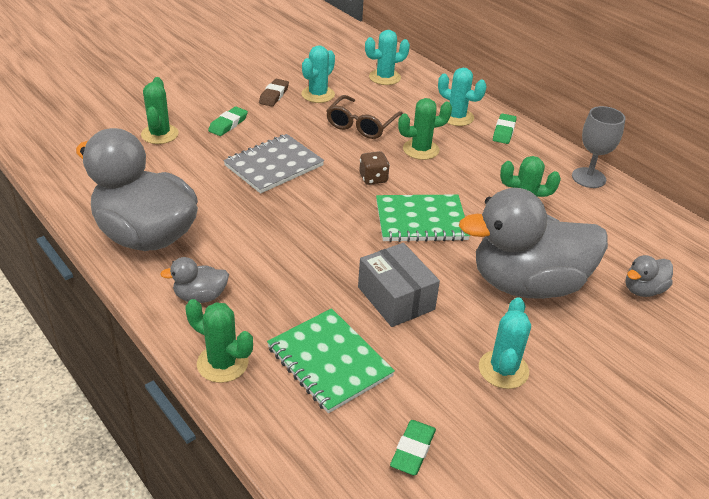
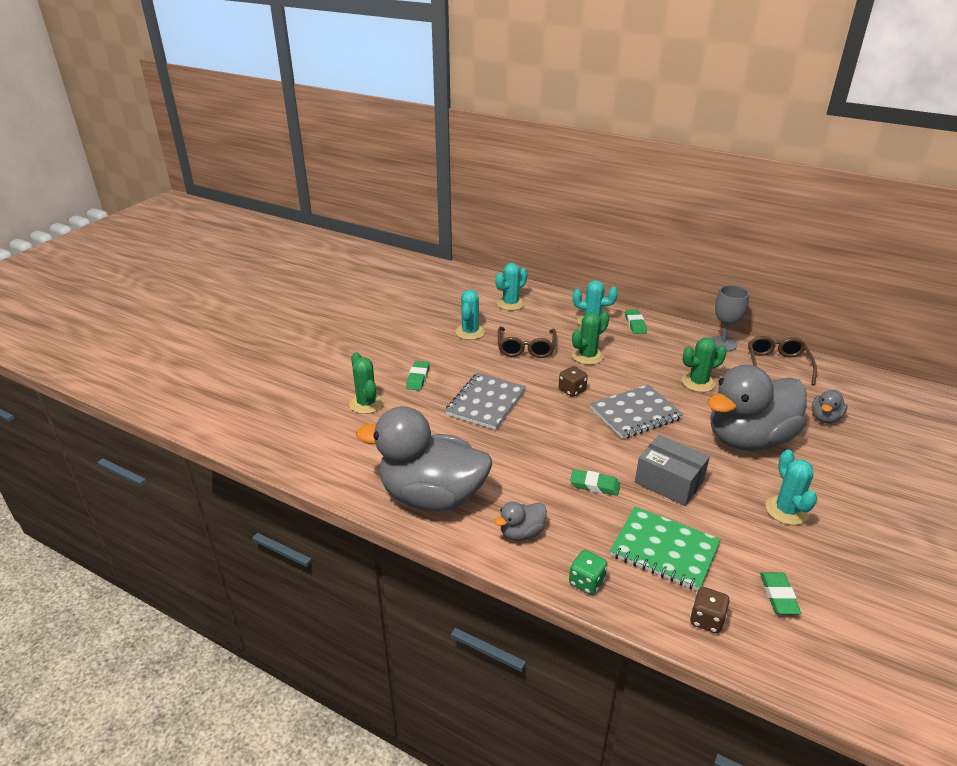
camera: 20 degrees left, 5 degrees down
green cactus [186,299,253,383] -> green dice [569,550,607,595]
brown eraser [259,79,289,107] -> none
green notebook [376,195,470,242] -> grey notebook [590,384,684,439]
none -> green eraser [570,469,620,496]
none -> brown dice [690,587,730,633]
none -> brown glasses [748,336,817,386]

